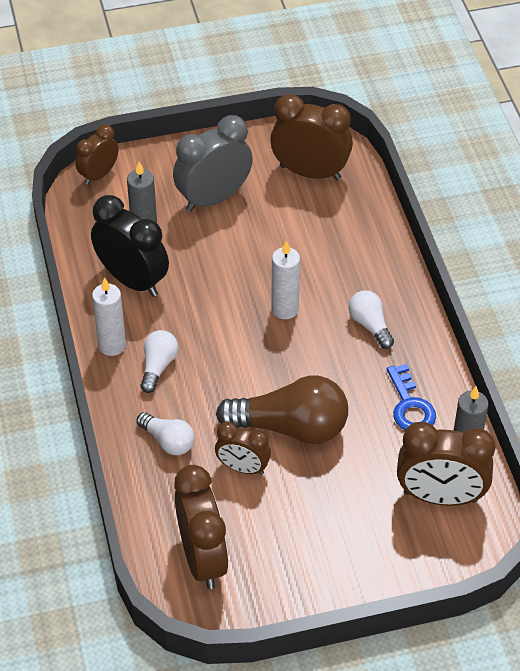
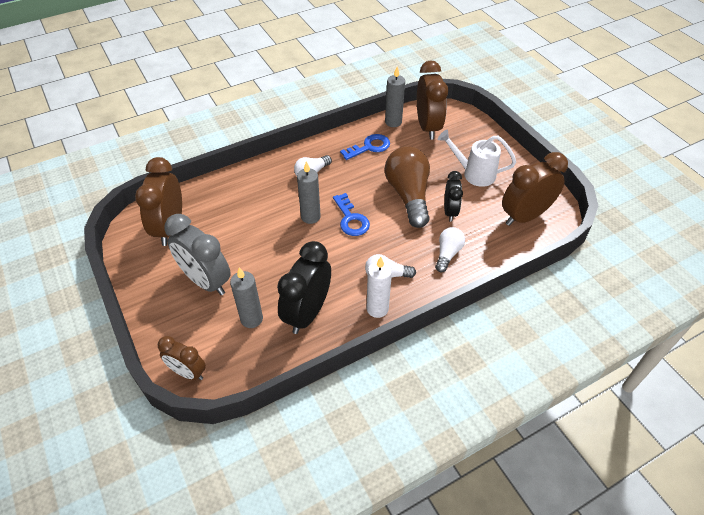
camera: 105 degrees left, 0 degrees up
brown clock [215,422,271,475] -> black clock [444,171,463,222]
white candle [271,240,300,319] -> grey candle [297,161,321,224]
none -> blue key [333,193,370,236]
none -> white watering can [438,130,516,187]

